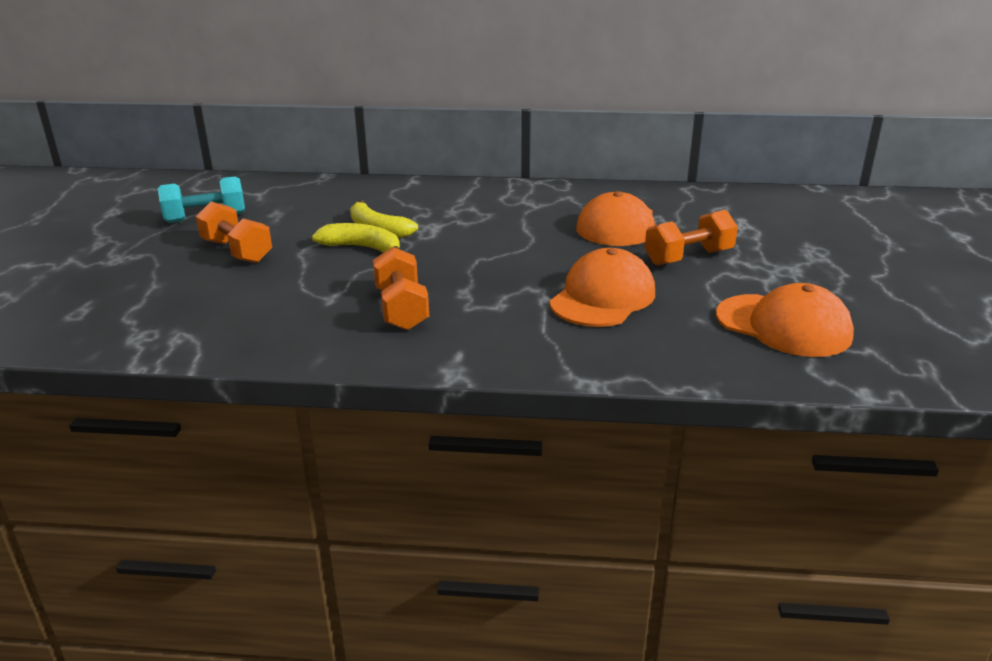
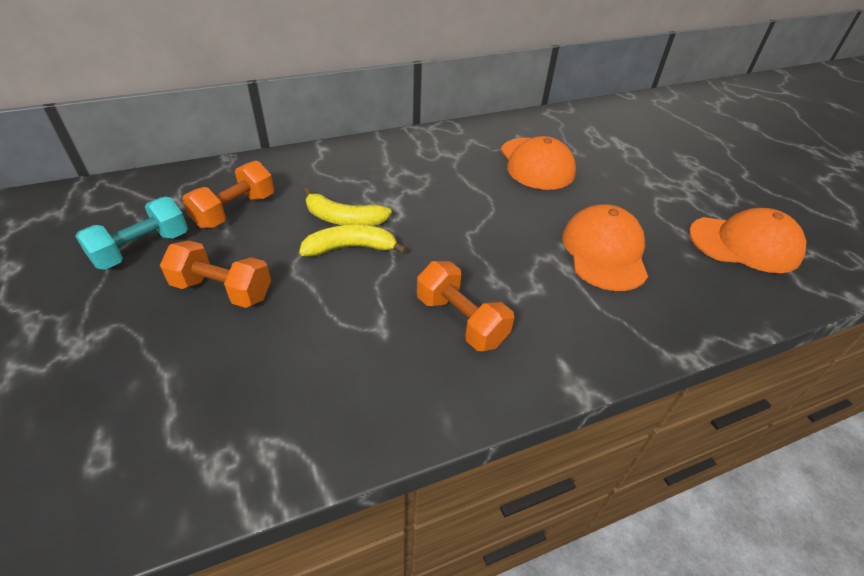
camera: 30 degrees left, 15 degrees up
orange dumbbell [645,210,738,266] -> orange dumbbell moved to [182,161,274,229]

